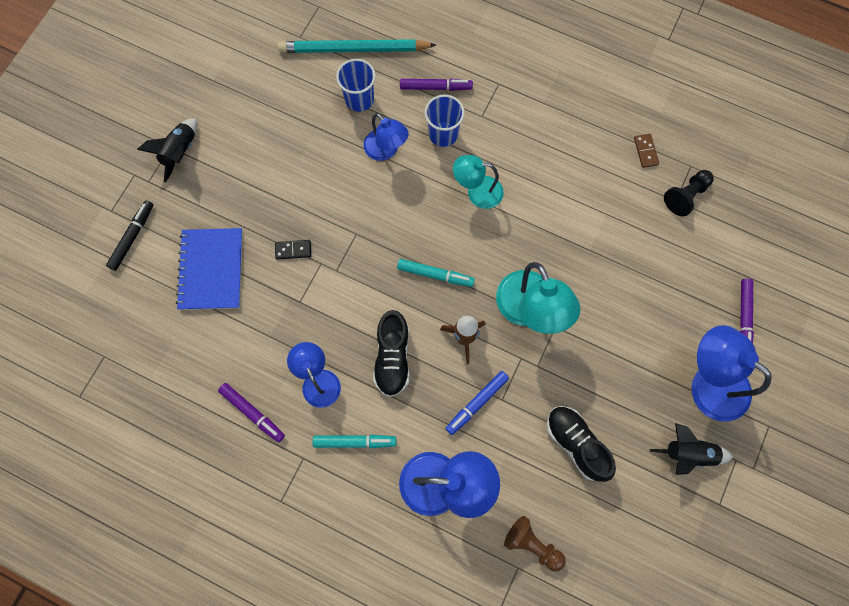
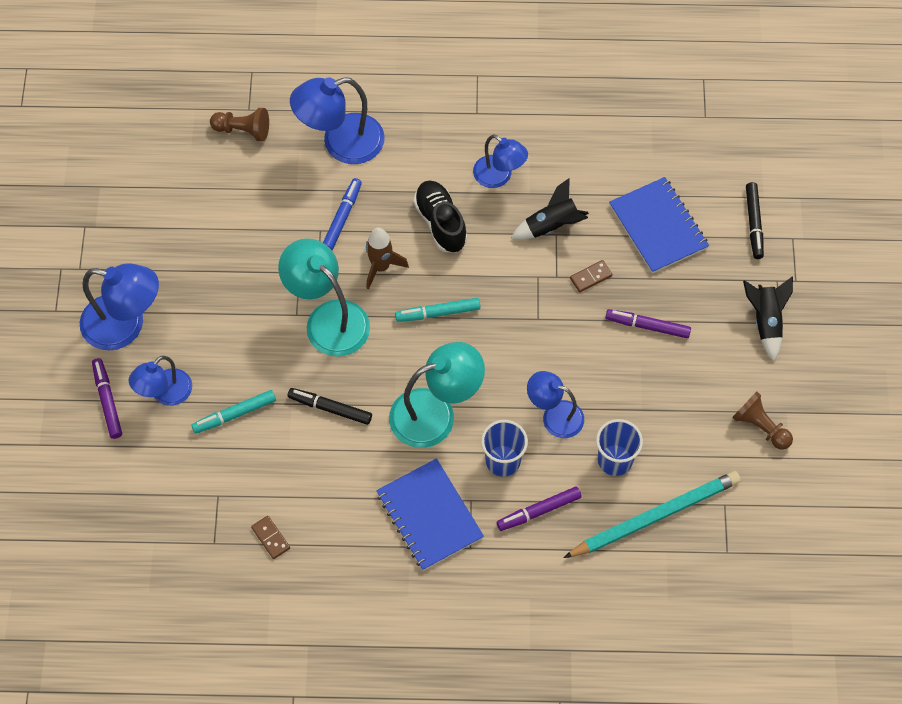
camera: 155 degrees right, 10 degrees down
purple marker [218,383,285,442] -> purple marker moved to [605,309,691,338]
black domino [275,240,311,260] -> brown domino [570,260,612,292]
turquoise marker [312,435,396,448] -> turquoise marker moved to [191,390,276,434]
turquoise lamp [453,155,504,209] -> turquoise lamp [389,342,485,448], size x1.57
black shoe [547,406,616,482] -> none
black rocket [650,423,733,475] -> black rocket moved to [511,178,589,240]
black pawn [664,170,714,216] -> none
none -> blue lamp [129,356,192,406]
none -> black marker [288,388,372,425]
none -> blue notebook [376,458,484,571]
none -> brown pawn [732,392,793,450]

